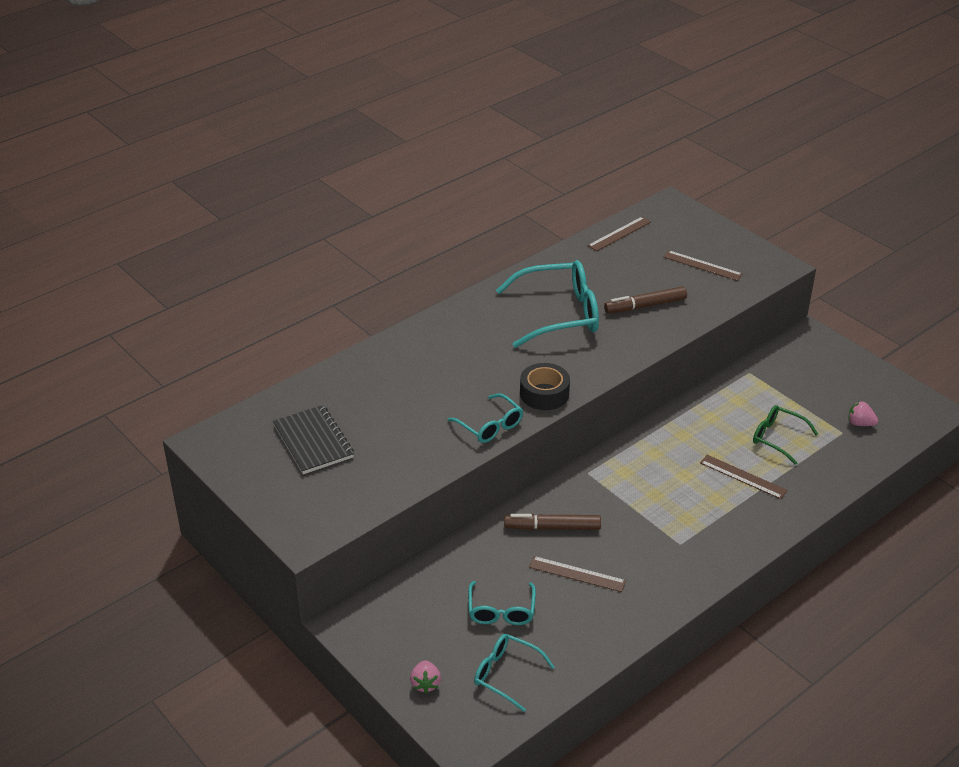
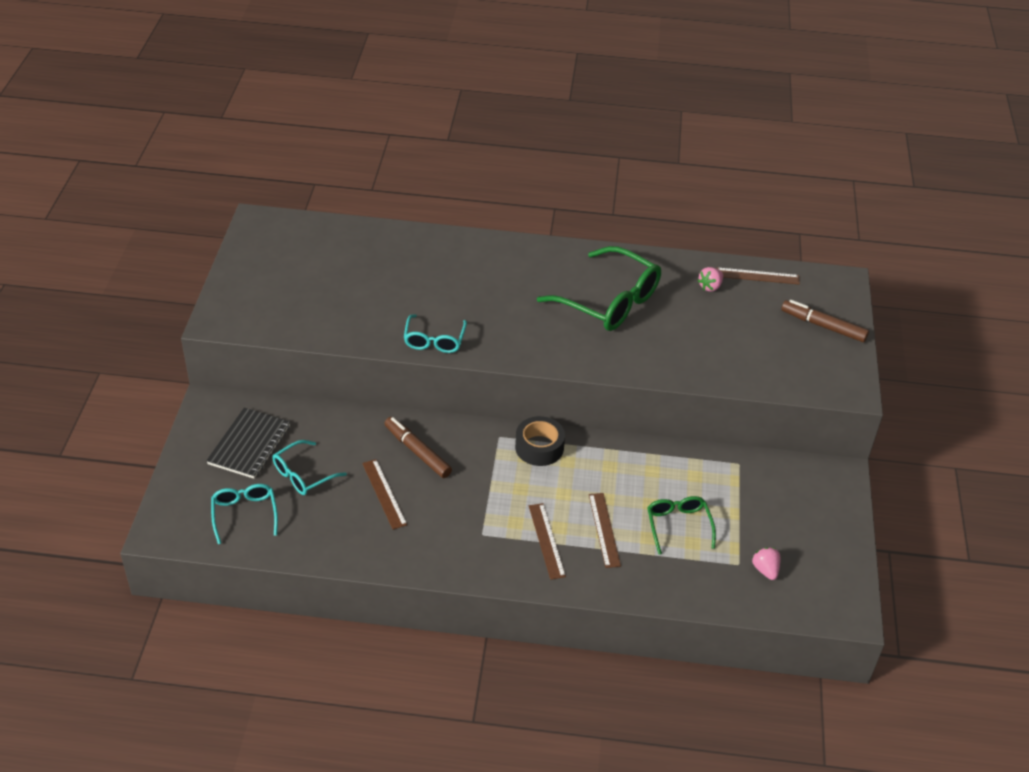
camera: 45 degrees right, 5 degrees up
black notebook [273,405,354,474] -> black notebook moved to [206,408,290,479]
pink strawberry [410,660,441,694] -> pink strawberry moved to [698,267,723,292]
turquoise glasses [496,260,599,348] -> green glasses [537,246,661,331]
black tape [520,363,570,410] -> black tape moved to [515,416,565,466]
brown marker [604,286,687,313] -> brown marker moved to [781,300,869,342]
brown ruler [664,250,743,281] -> brown ruler moved to [529,503,566,580]

